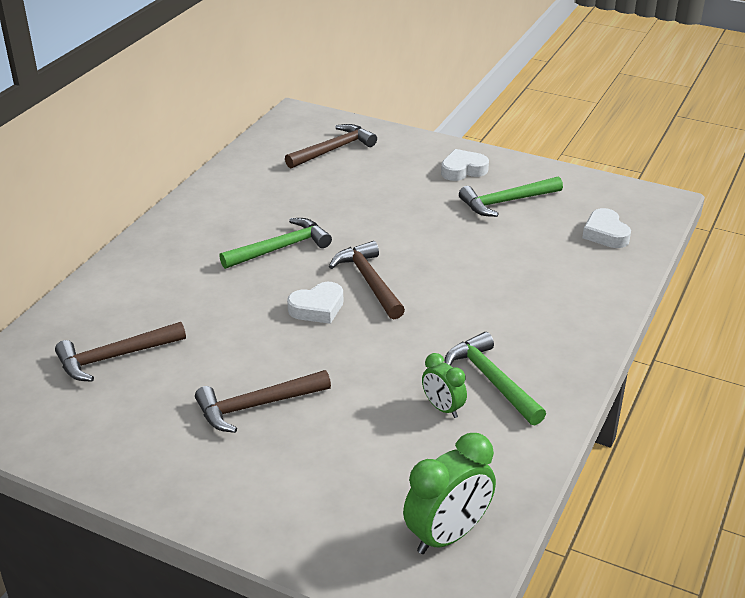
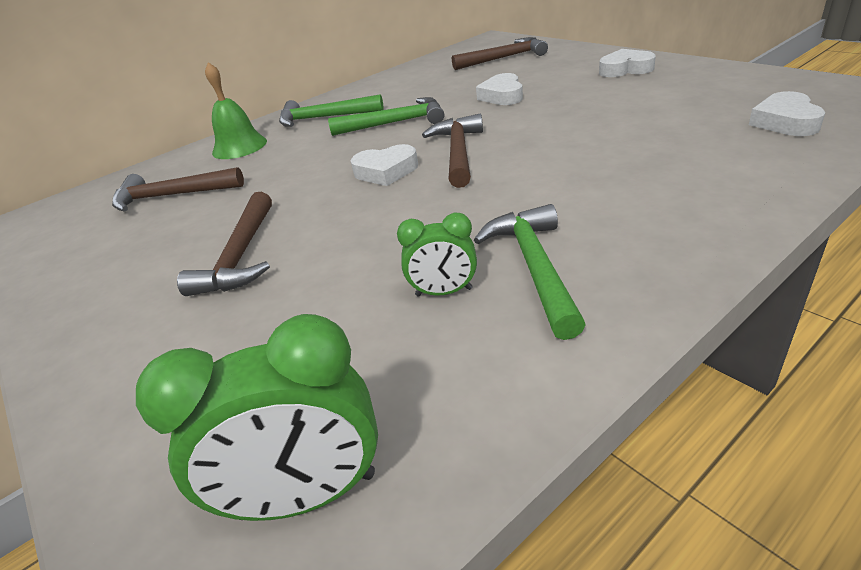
camera: 30 degrees right, 0 degrees up
brown hammer [195,370,331,433] -> brown hammer turned 90 degrees counterclockwise [177,192,272,296]
green clock [422,353,467,418] -> green clock turned 75 degrees counterclockwise [397,213,477,296]
green hammer [459,176,563,217] -> green hammer moved to [279,94,383,127]
none -> green bell [205,62,267,159]
none -> white heart [476,73,523,105]

